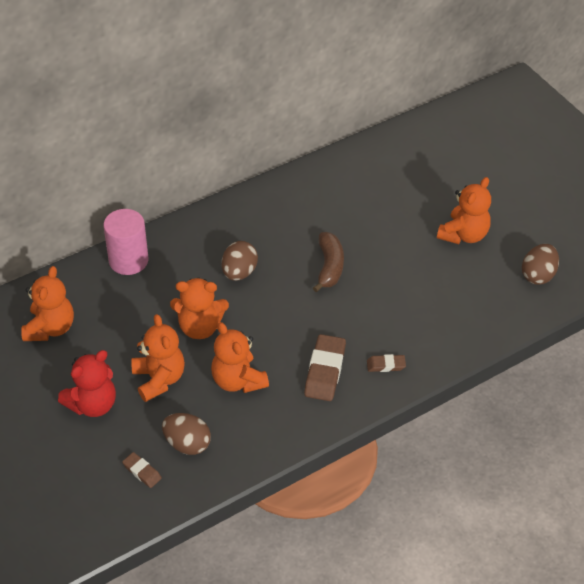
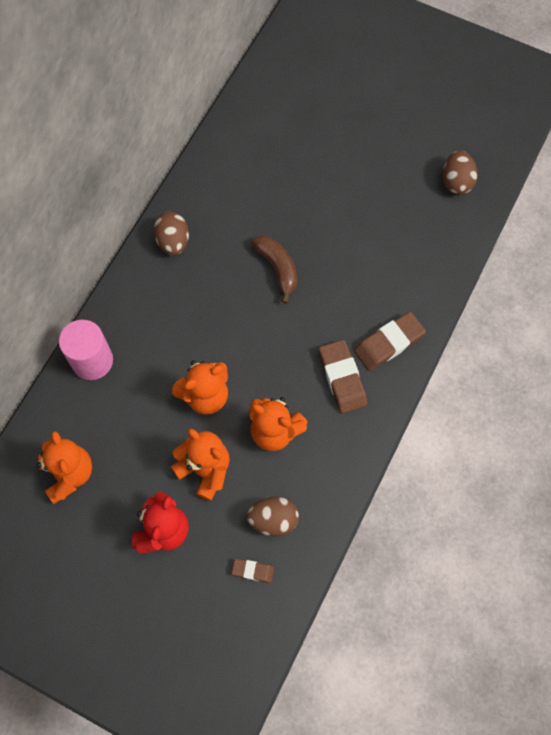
camera: 30 degrees left, 20 degrees up
brown egg [222,241,258,281] -> brown egg moved to [153,212,189,255]
brown eraser [367,354,406,372] -> brown eraser [354,312,426,371], size x1.86
orange teddy bear [437,177,491,244] -> none

